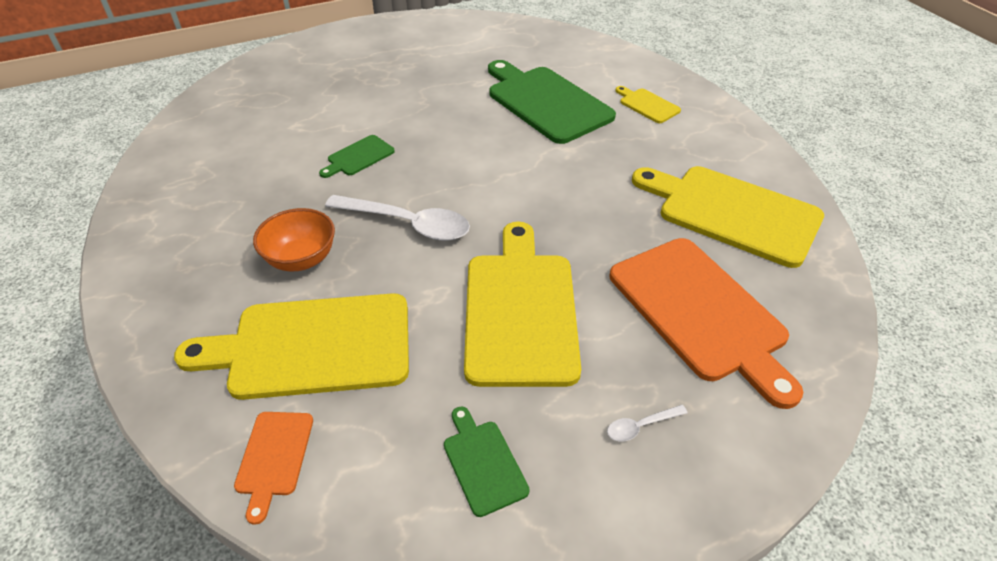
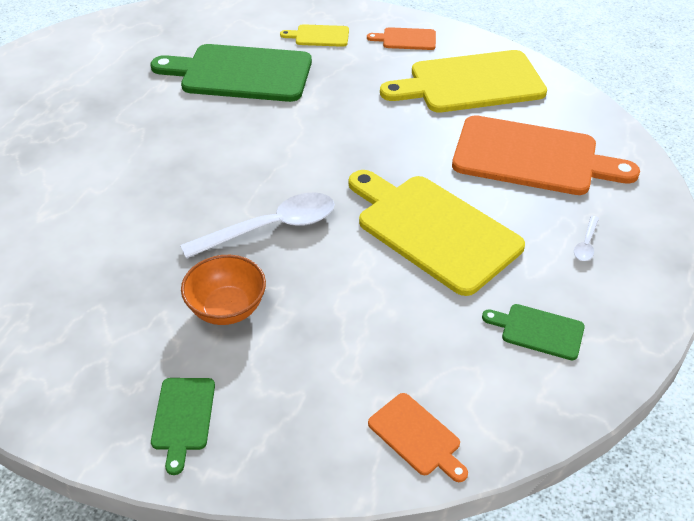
camera: 45 degrees left, 0 degrees up
yellow cutting board [174,293,409,400] -> none
green cutting board [319,135,395,178] -> green cutting board moved to [151,378,215,475]
none -> orange cutting board [367,27,436,50]

